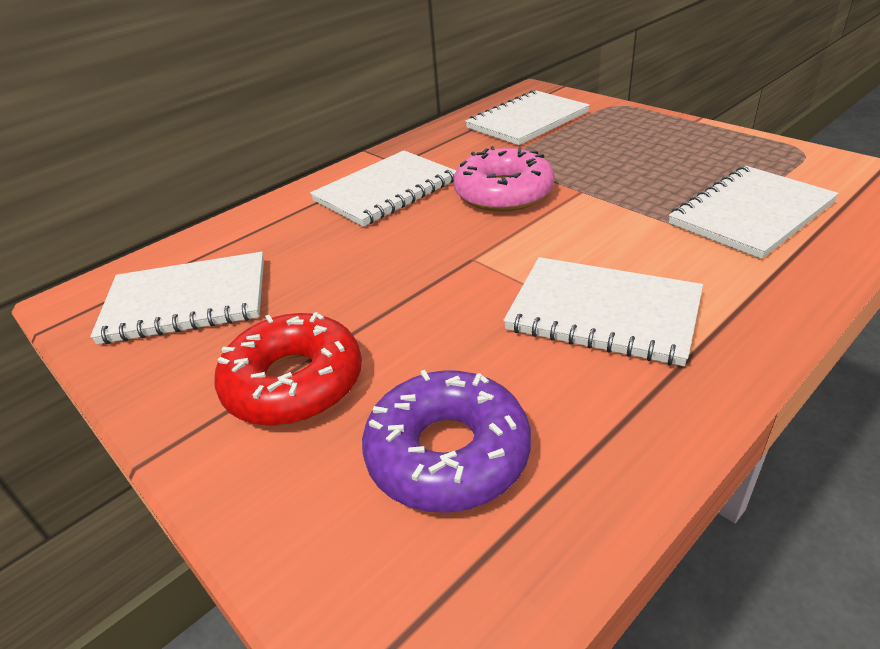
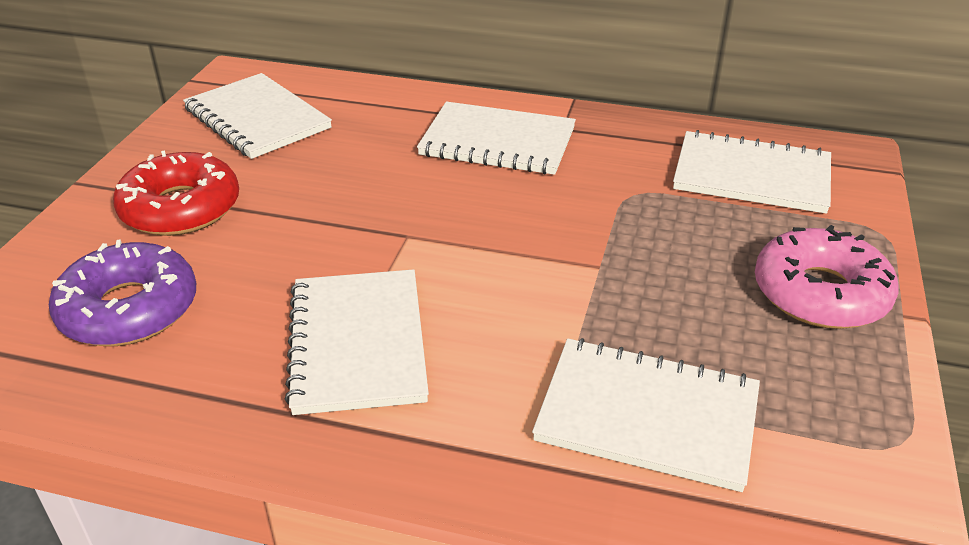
camera: 55 degrees right, 0 degrees up
pink donut [454,146,554,212] -> pink donut moved to [755,225,898,329]

